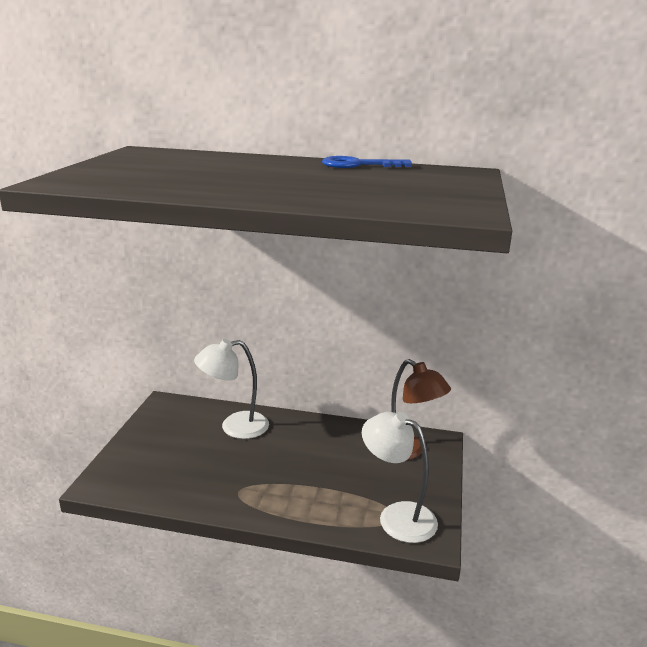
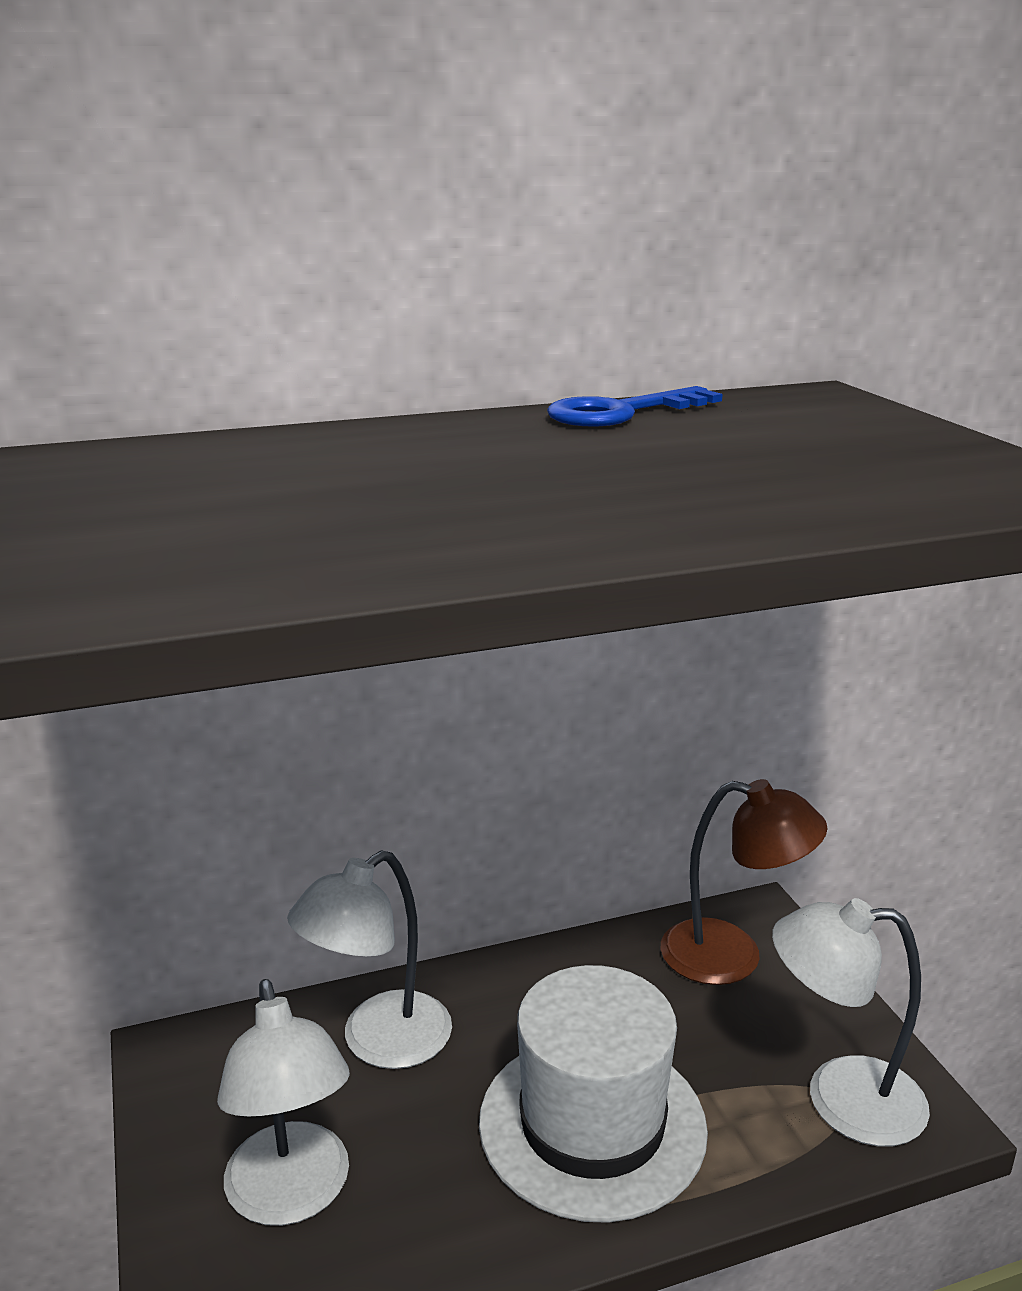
camera: 30 degrees left, 0 degrees up
none -> white lamp [217,979,350,1226]
none -> white hat [479,965,708,1223]

